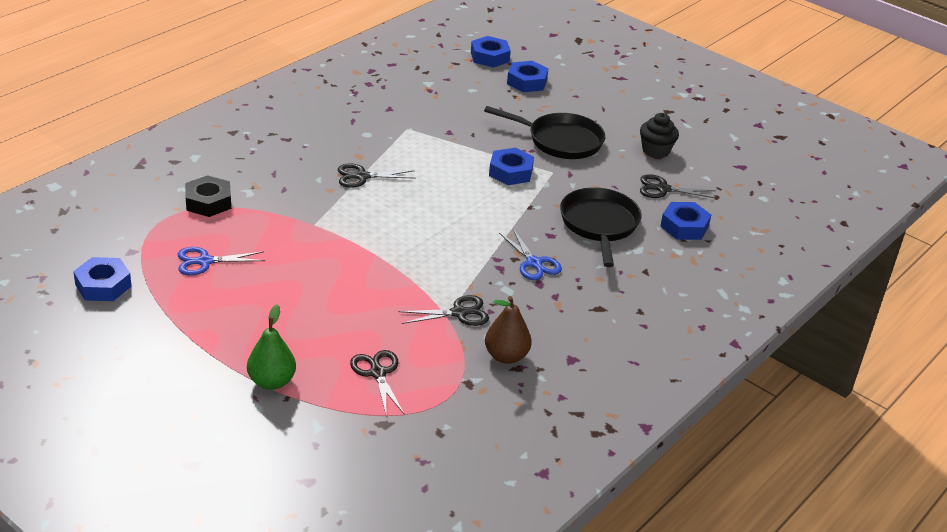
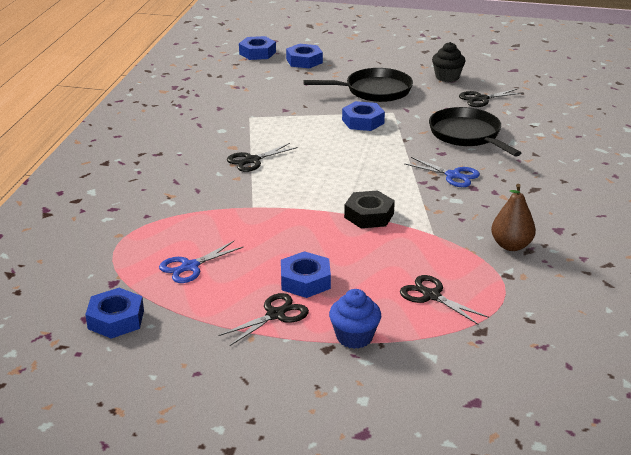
camera: 25 degrees left, 5 degrees down
black nut [185,175,231,217] -> black nut moved to [344,190,395,228]
green pear [247,304,296,390] -> blue cupcake [329,289,381,349]
black scissors [399,295,489,326] -> black scissors moved to [218,293,309,346]
blue nut [660,202,711,240] -> blue nut moved to [281,251,331,298]

